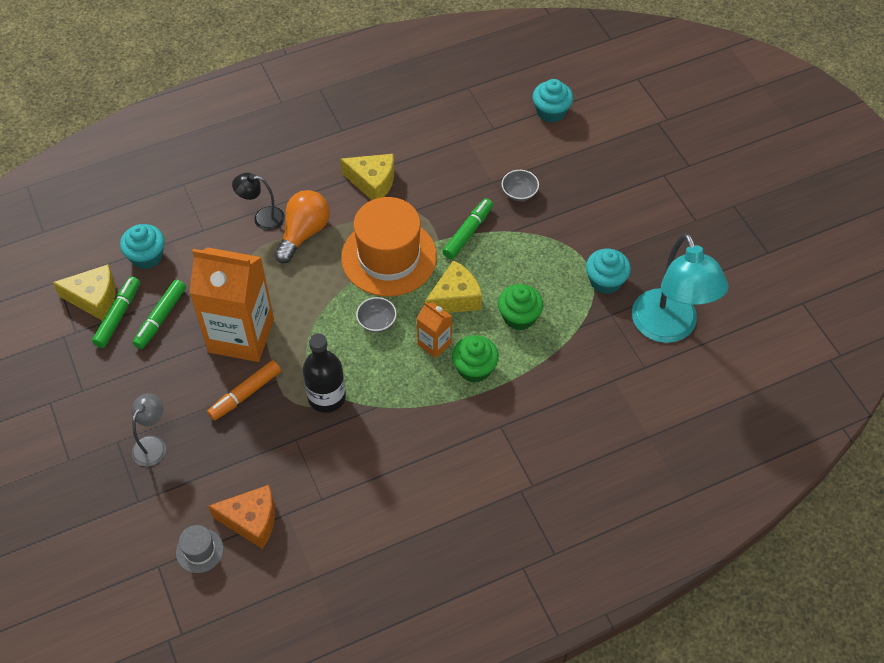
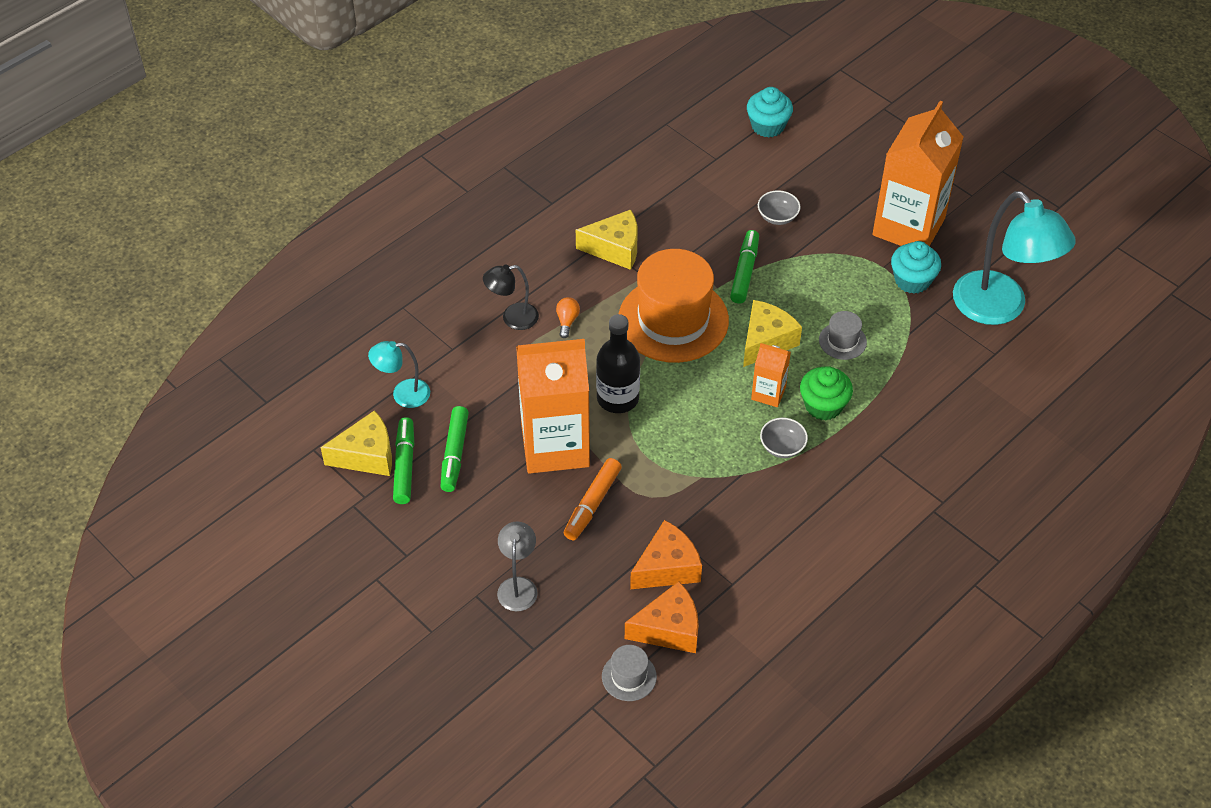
camera: 20 degrees left, 5 degrees down
turquoise cupcake [120,224,165,269] -> turquoise lamp [368,341,430,408]
orange light bulb [274,190,330,263] -> orange light bulb [556,297,580,338], size x0.47
black bottle [303,333,346,413] -> black bottle moved to [596,314,640,413]
grey bowl [356,297,397,332] -> grey bowl moved to [760,418,808,458]
green cupcake [498,284,543,330] -> grey hat [819,311,867,360]
none -> orange cheese [630,520,702,589]
none -> orange carton [872,101,964,246]

